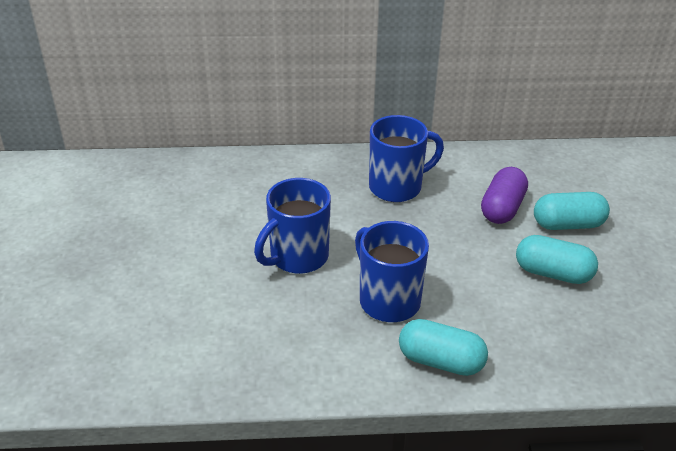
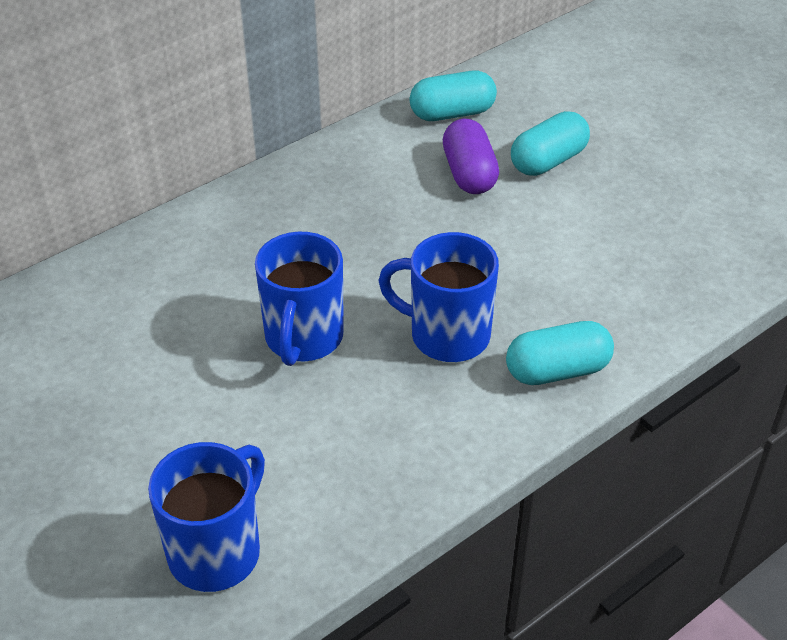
camera: 35 degrees left, 5 degrees up
blue mug [369,115,444,202] -> blue mug moved to [148,442,265,592]
turquoise capsule [516,235,598,284] -> turquoise capsule moved to [410,71,497,121]

